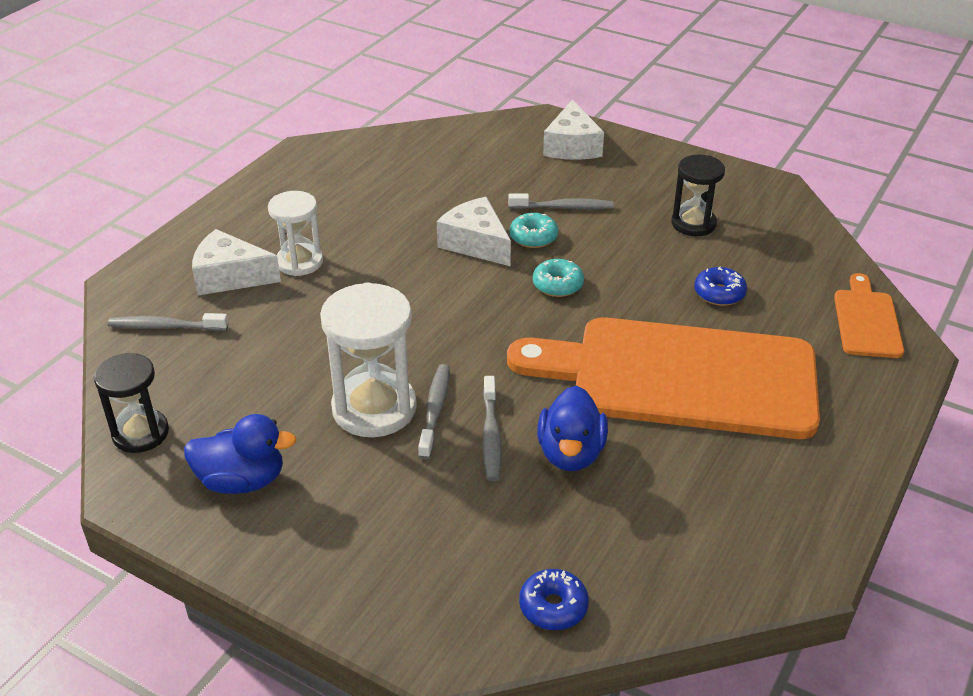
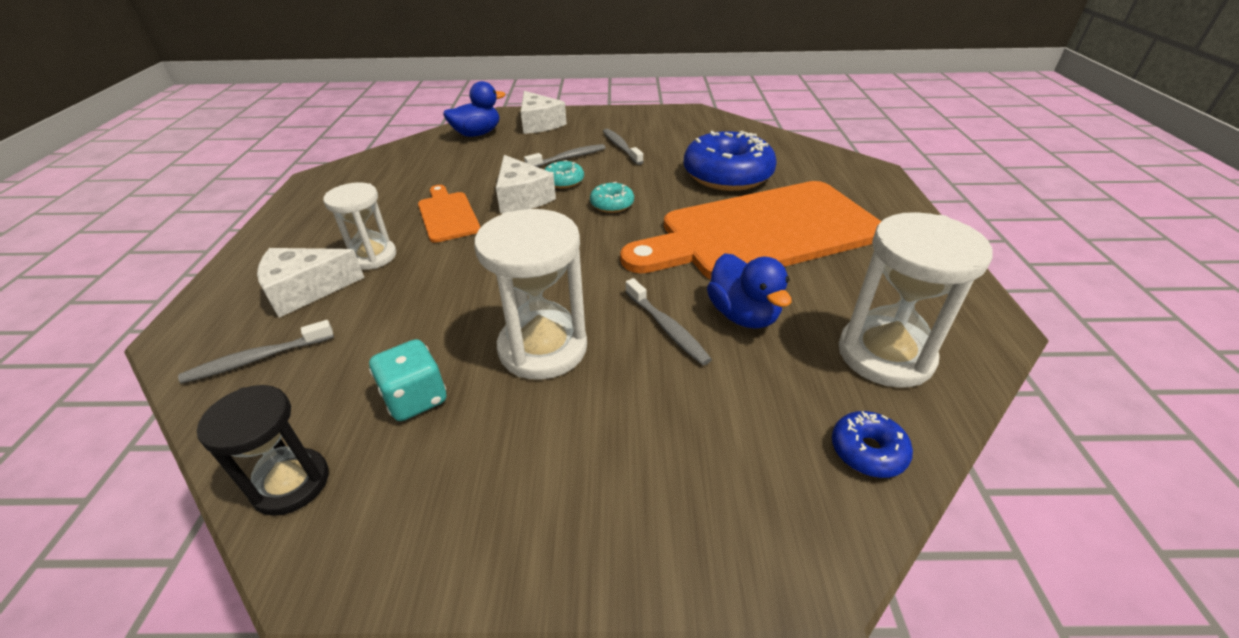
camera: 30 degrees left, 0 degrees up
blue duck [184,414,297,494] -> blue duck moved to [443,81,505,137]
grey toothbrush [418,364,450,459] -> grey toothbrush moved to [603,129,643,165]
white cheese [437,197,511,266] -> white cheese turned 135 degrees counterclockwise [496,155,556,213]
black hourglass [671,155,725,236] -> none
blue donut [694,266,747,306] -> blue donut [684,131,776,191], size x2.19
orange cutting board [834,273,904,358] -> orange cutting board moved to [418,185,480,243]
none -> turquoise dice [369,339,446,421]
none -> white hourglass [839,212,993,388]

